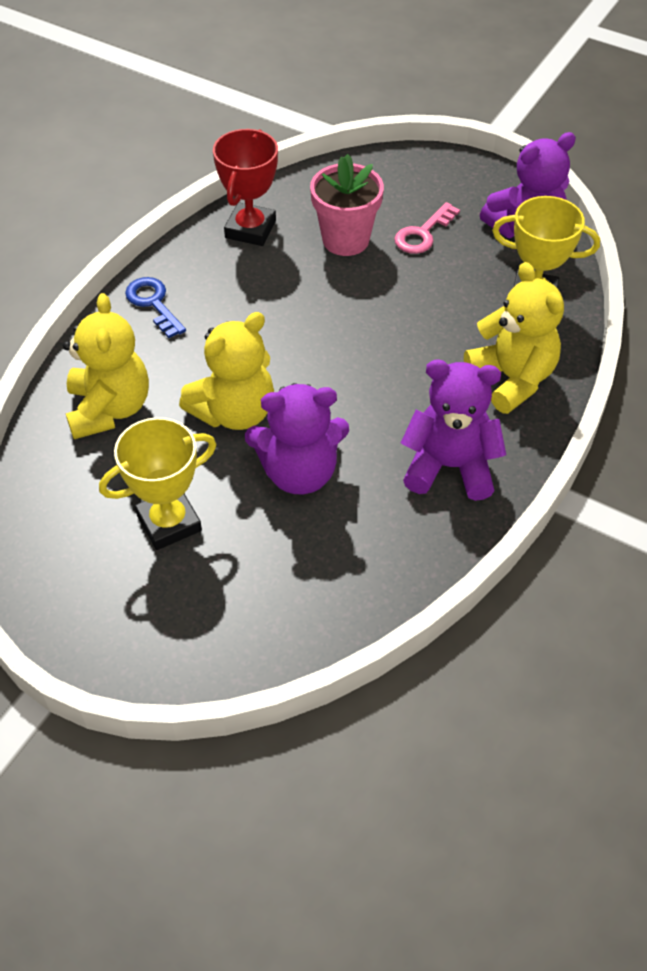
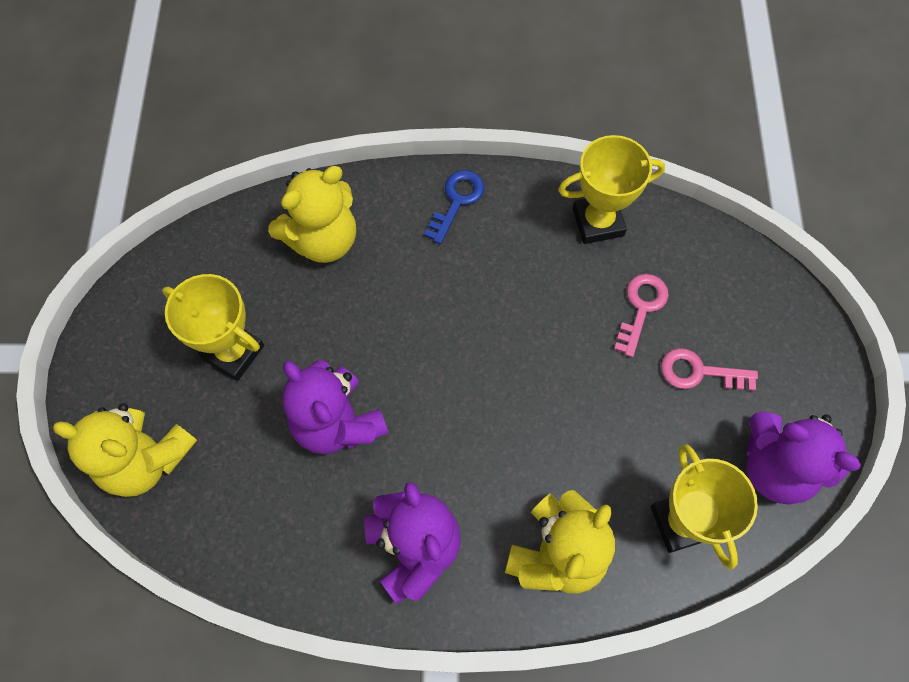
camera: 60 degrees right, 15 degrees up
yellow teddy bear [179,312,274,430] -> yellow teddy bear moved to [53,403,197,497]
red trophy [213,129,278,246] -> yellow trophy [558,135,665,244]
pink flower pot [310,154,384,256] -> pink key [614,274,669,357]

